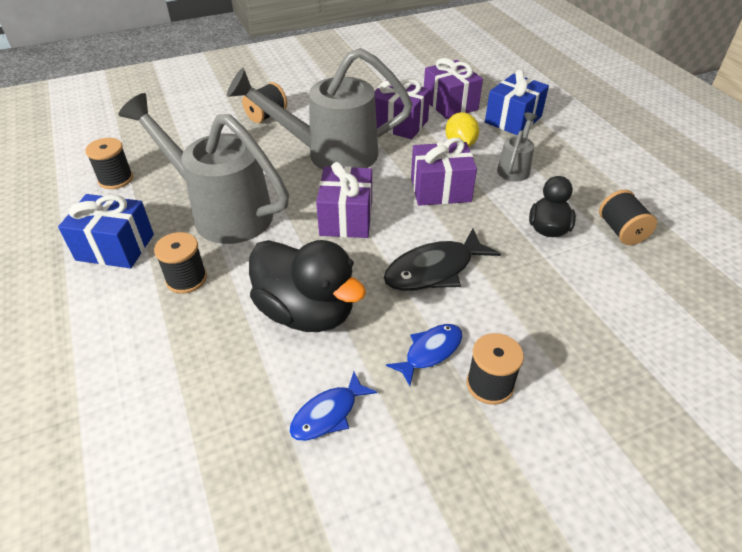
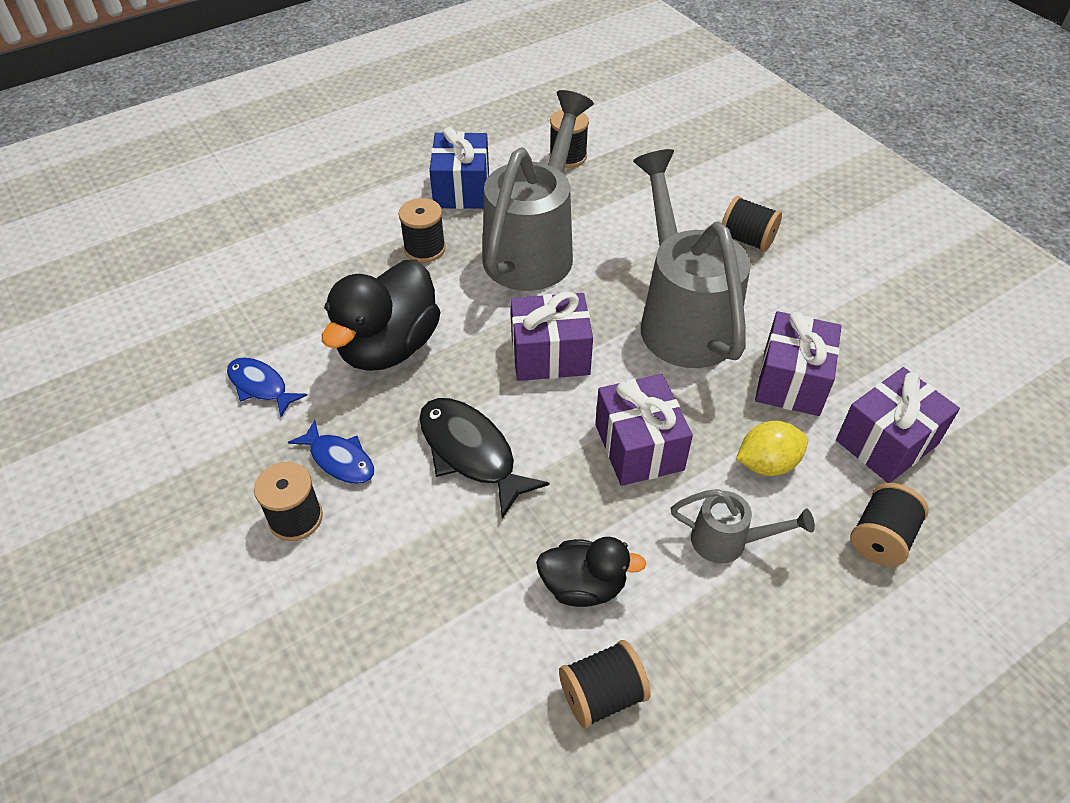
camera: 80 degrees right, 5 degrees up
blue gift [485,69,549,136] -> black spool [851,483,929,567]

